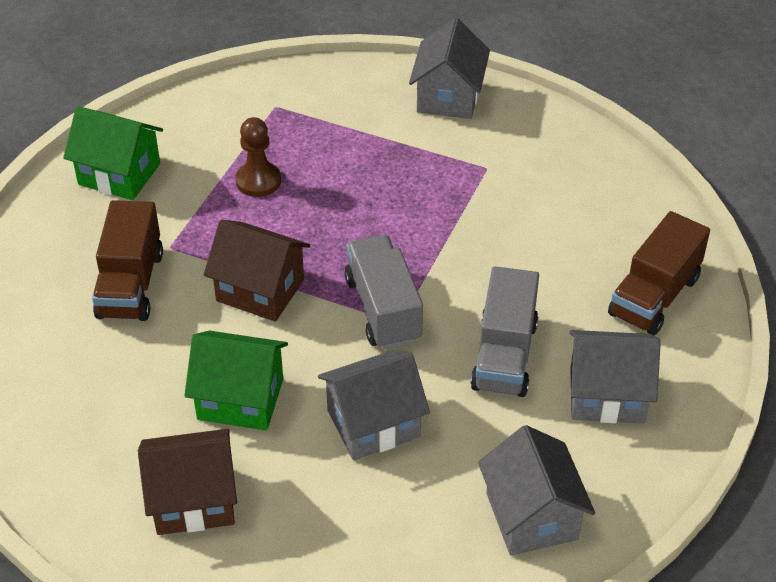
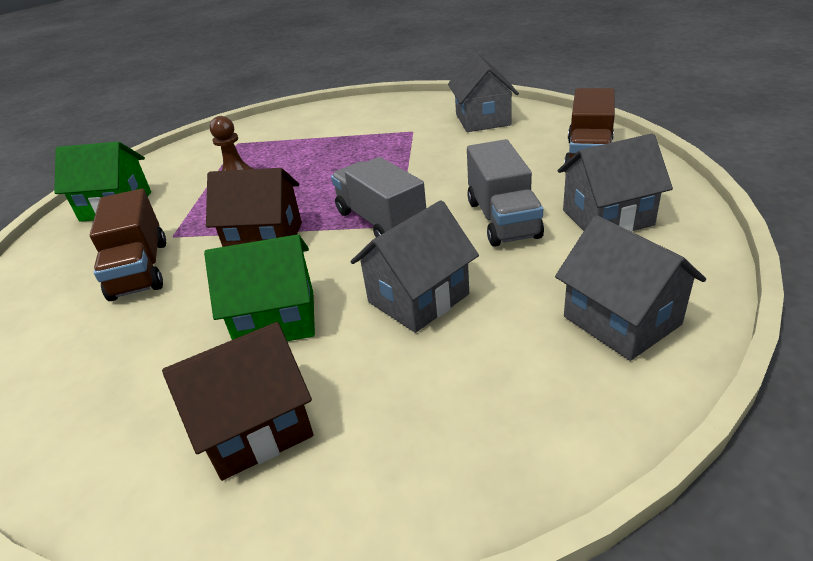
camera: 15 degrees left, 10 degrees down
grey house [409,18,490,119] -> grey house moved to [448,52,519,132]

